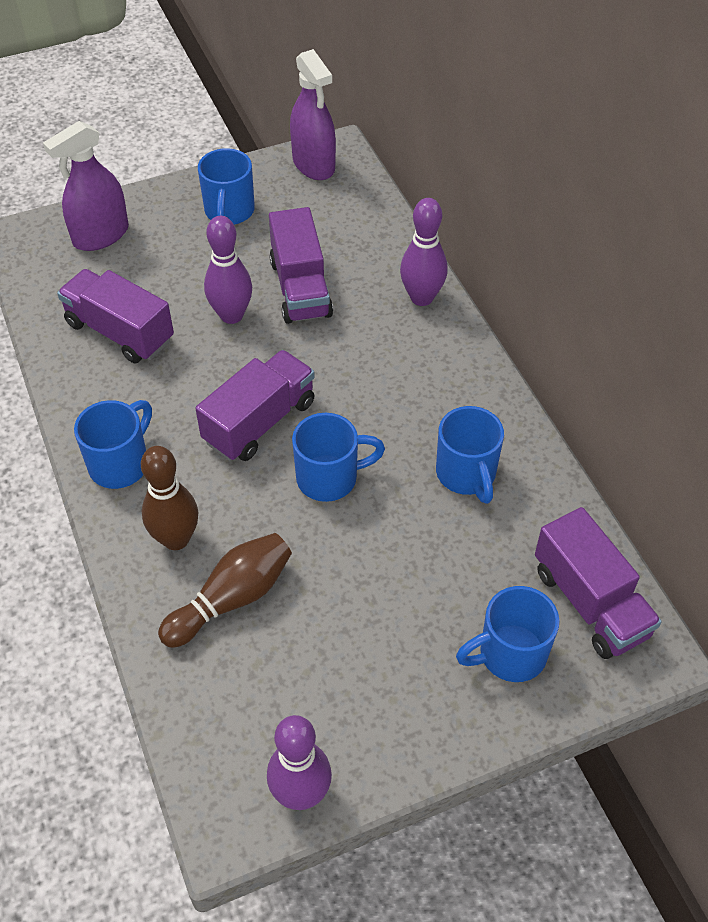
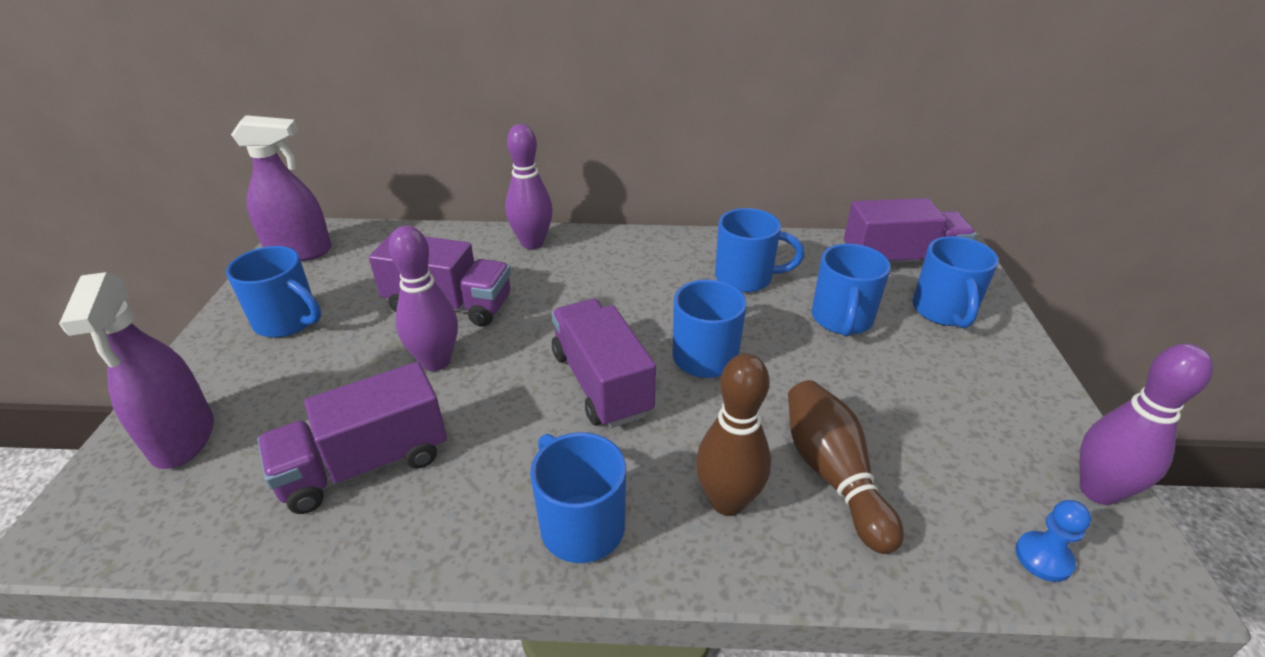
camera: 65 degrees left, 15 degrees down
none -> blue mug [812,244,891,337]
none -> blue pawn [1015,500,1091,582]

